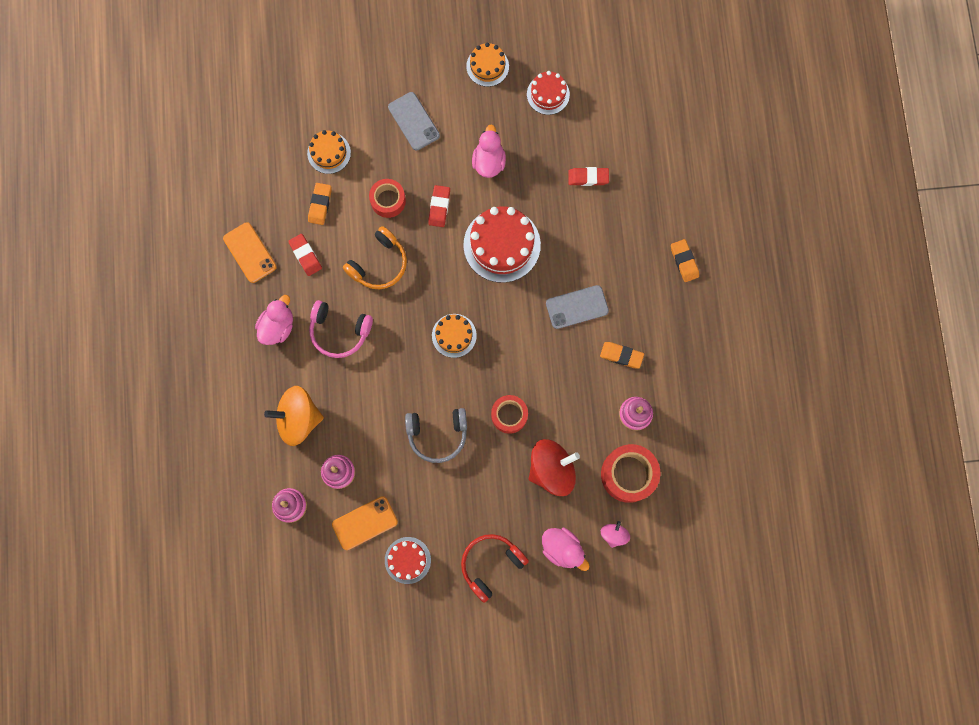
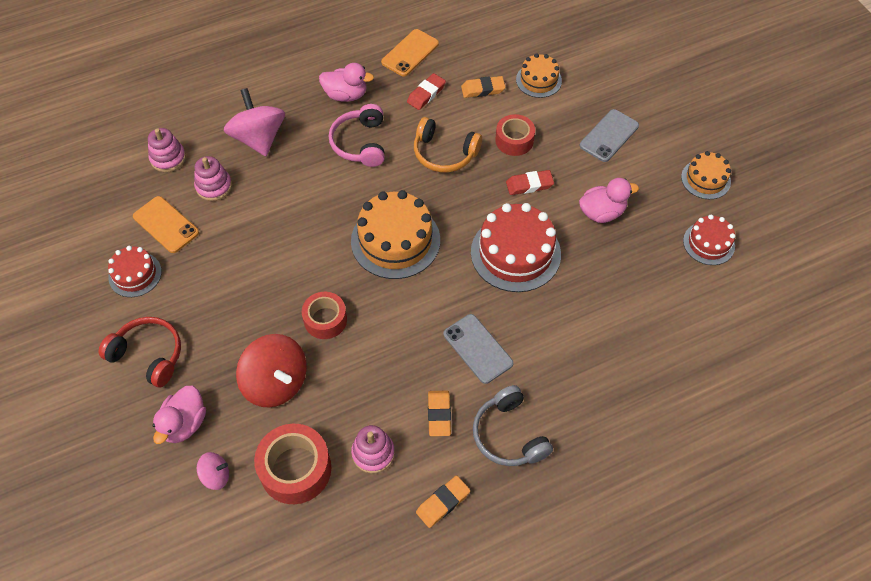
camera: 70 degrees right, 20 degrees down
orange spinning top [264,386,324,446] -> pink spinning top [224,88,285,156]
grey headphones [405,408,467,463] -> grey headphones moved to [473,385,553,466]
orange cake [432,314,477,358] -> orange cake [351,190,440,279], size x1.75
red eraser [568,167,609,186] -> none
orange eraser [671,239,699,282] -> orange eraser moved to [416,476,470,528]

